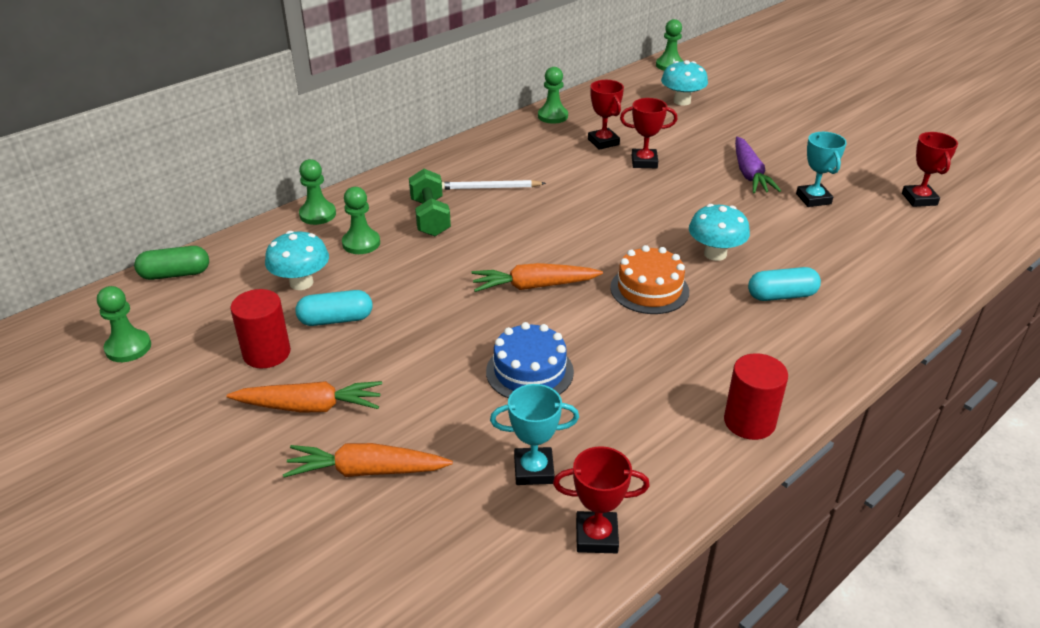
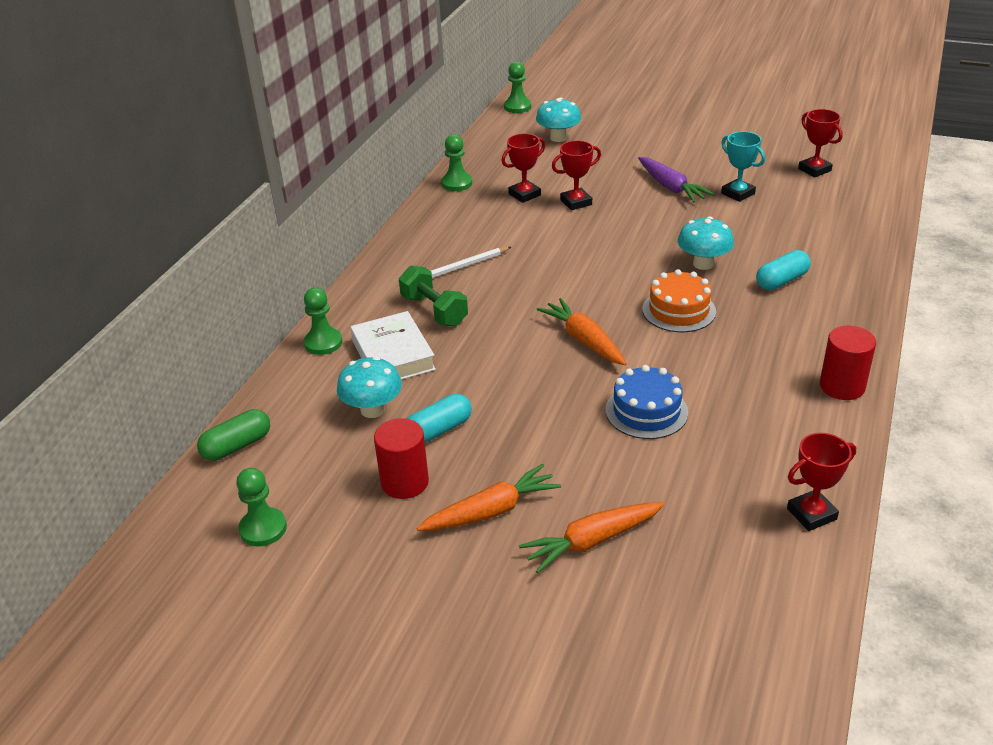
camera: 25 degrees left, 0 degrees up
green pawn [342,187,380,254] -> white book [351,311,436,380]
orange carrot [471,263,603,292] -> orange carrot turned 90 degrees clockwise [537,298,627,365]
turquoise trophy [490,384,579,485] -> none
red trophy [588,80,624,150] -> red trophy turned 75 degrees counterclockwise [502,133,545,203]

